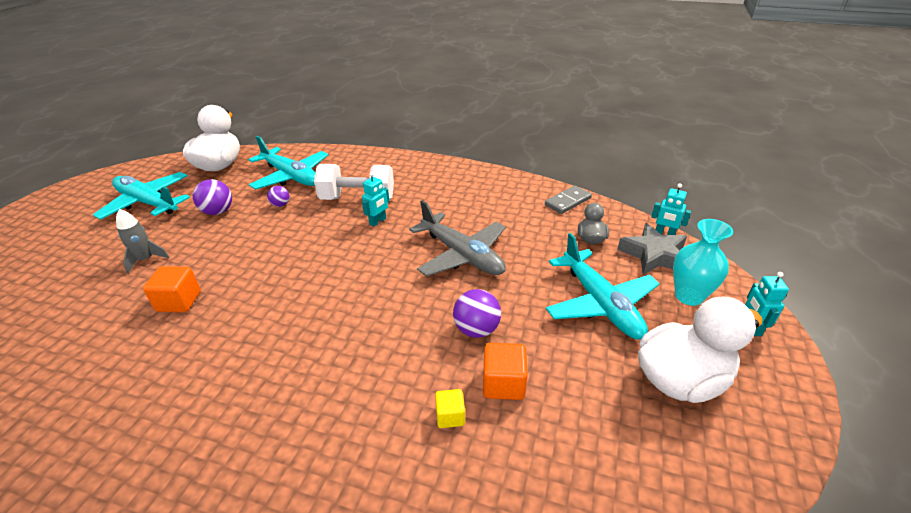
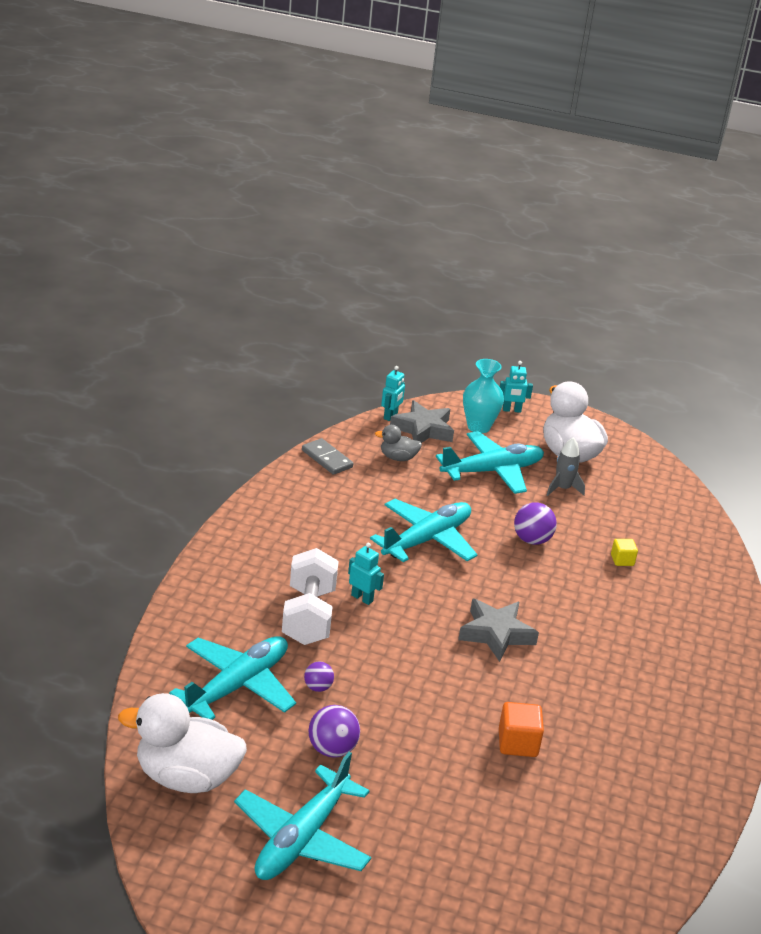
camera: 95 degrees left, 5 degrees down
grey rocket [116,209,169,274] -> grey rocket moved to [547,437,585,496]
grey plane [409,200,506,276] -> turquoise plane [370,499,478,562]
orange cube [483,343,528,400] -> none
none -> grey star [458,599,539,662]

